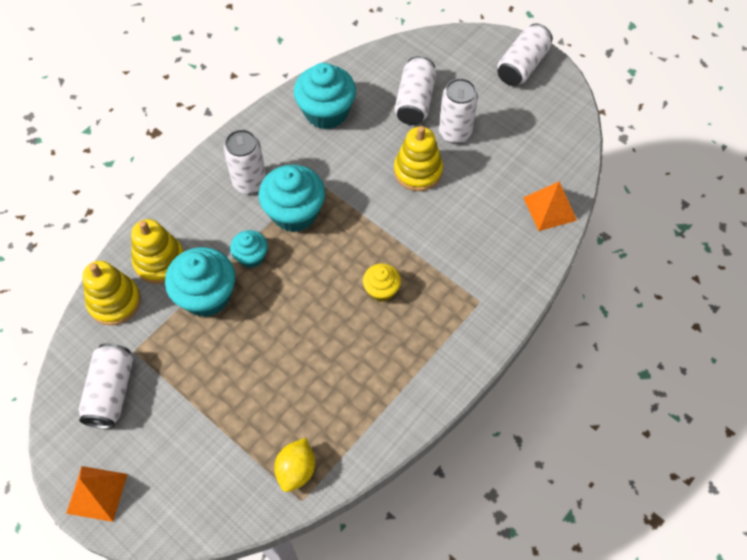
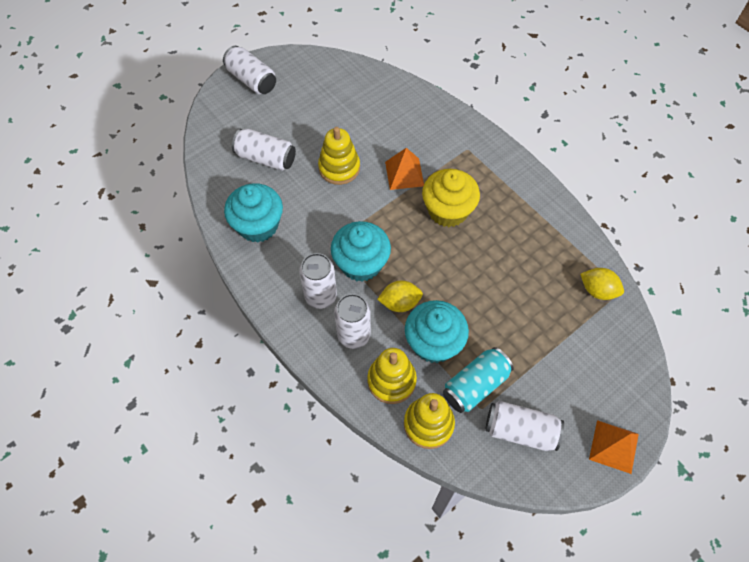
camera: 80 degrees left, 0 degrees up
turquoise cupcake [230,230,268,268] -> yellow lemon [377,280,423,312]
yellow cupcake [363,263,401,302] -> yellow cupcake [422,169,480,227], size x1.80
white can [439,78,478,144] -> white can moved to [334,294,371,349]
orange pyramid [523,182,577,231] -> orange pyramid moved to [385,148,424,190]
none -> turquoise can [443,347,513,413]

